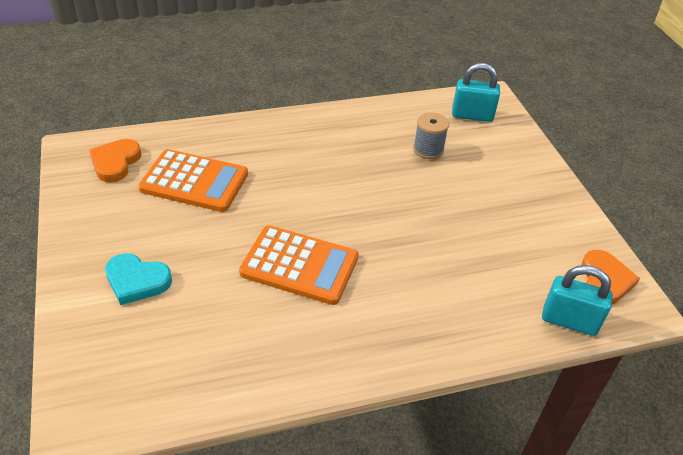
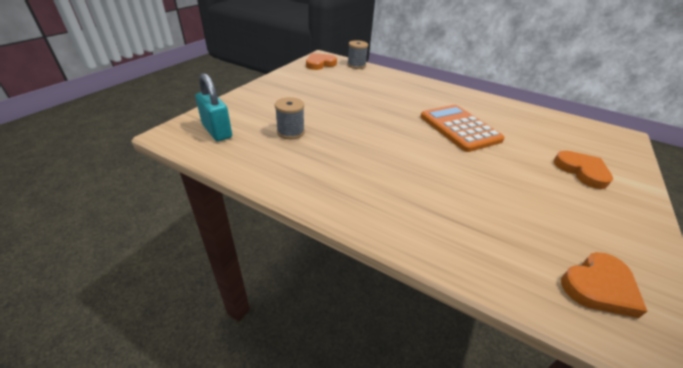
camera: 135 degrees left, 5 degrees down
turquoise heart [105,253,172,305] -> orange heart [554,151,613,189]
orange calculator [138,149,248,212] -> none
turquoise padlock [542,265,613,336] -> grey spool [347,40,368,69]

